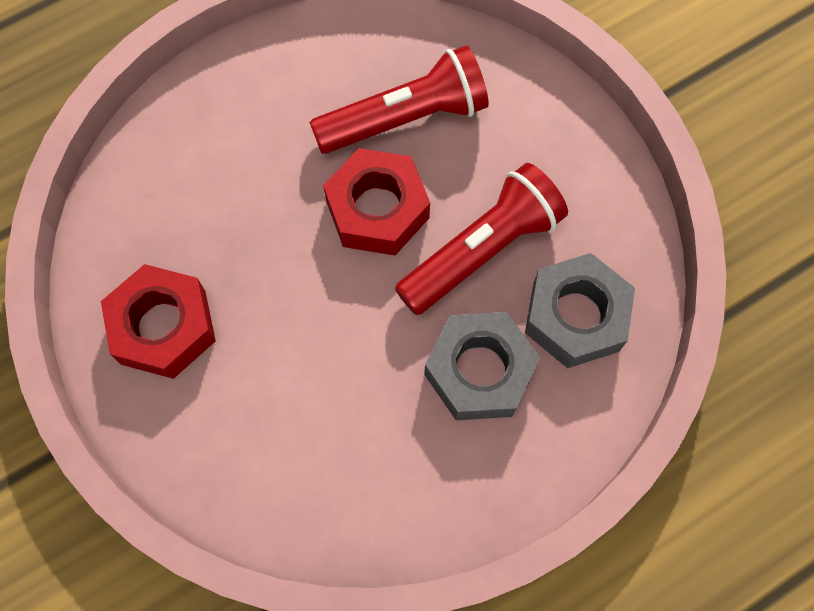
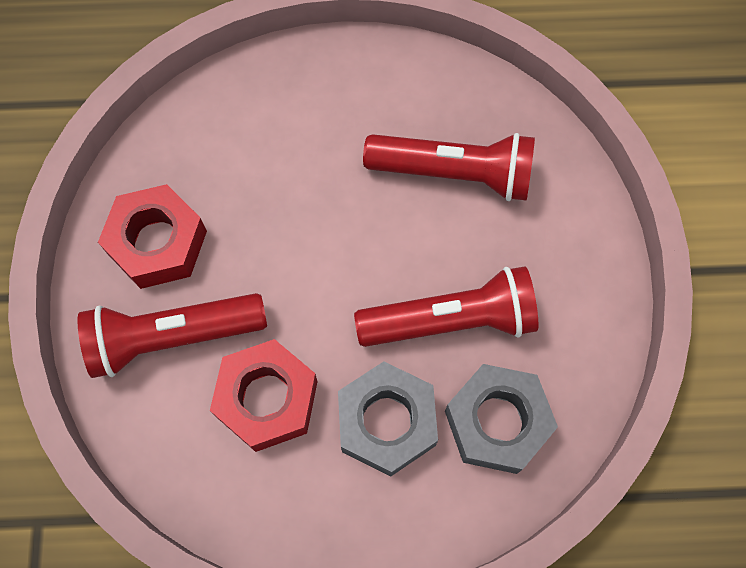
camera: 30 degrees right, 0 degrees up
red nut [323,148,430,256] -> red nut moved to [210,339,318,452]
none -> red flashlight [78,293,267,378]

